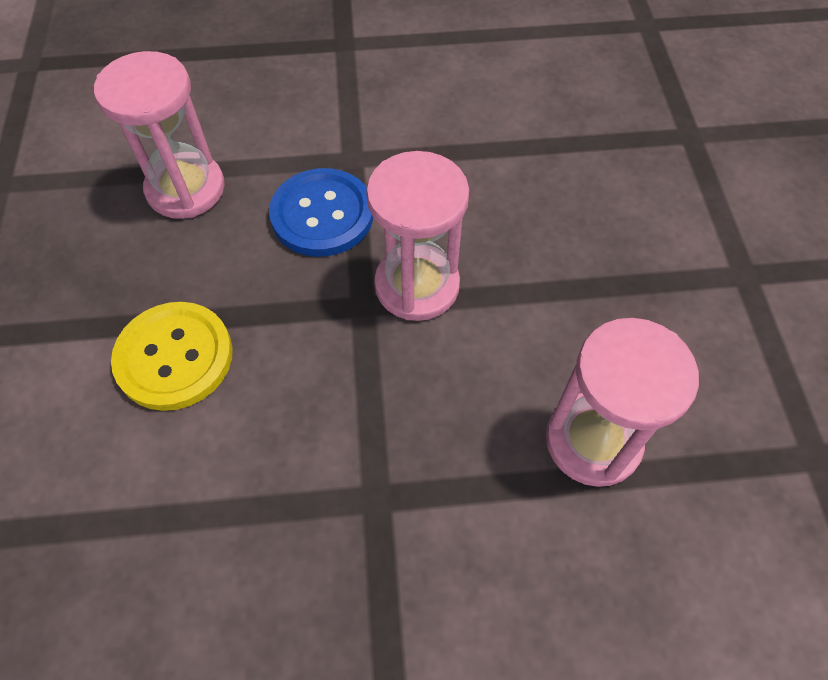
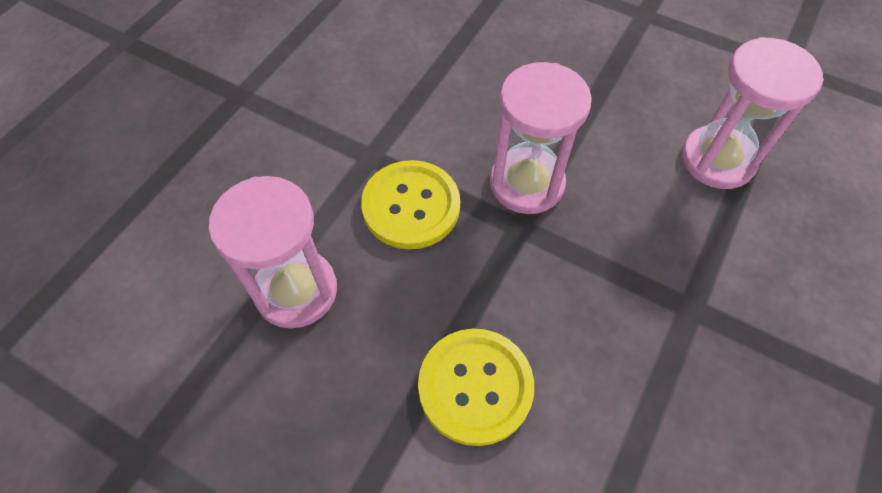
camera: 55 degrees left, 0 degrees up
blue button [269,168,373,257] -> yellow button [361,160,460,249]

